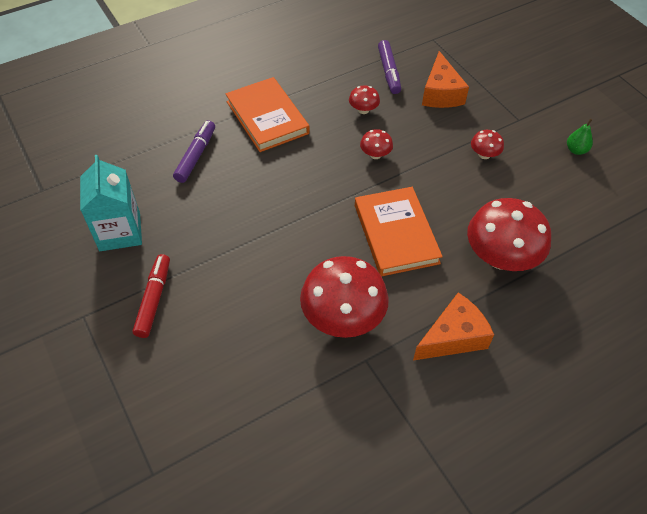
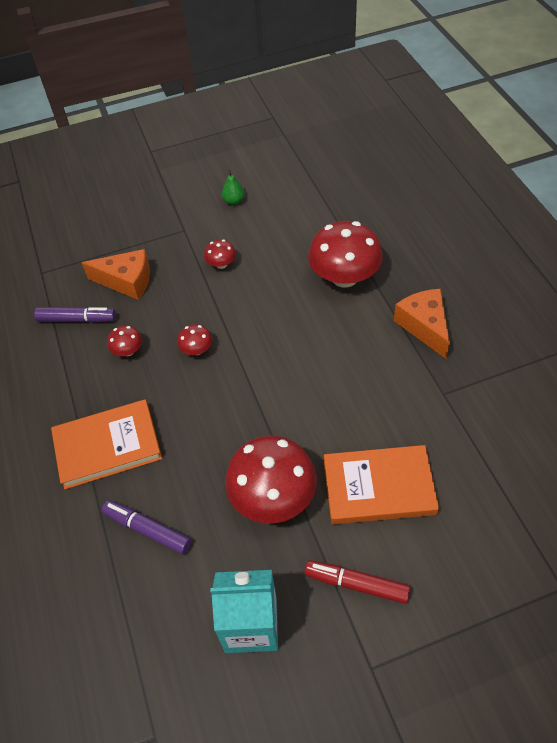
camera: 75 degrees left, 0 degrees up
red mushroom [300,256,389,338] -> red mushroom moved to [225,436,317,524]
orange book [355,187,443,277] -> orange book moved to [324,445,439,524]

